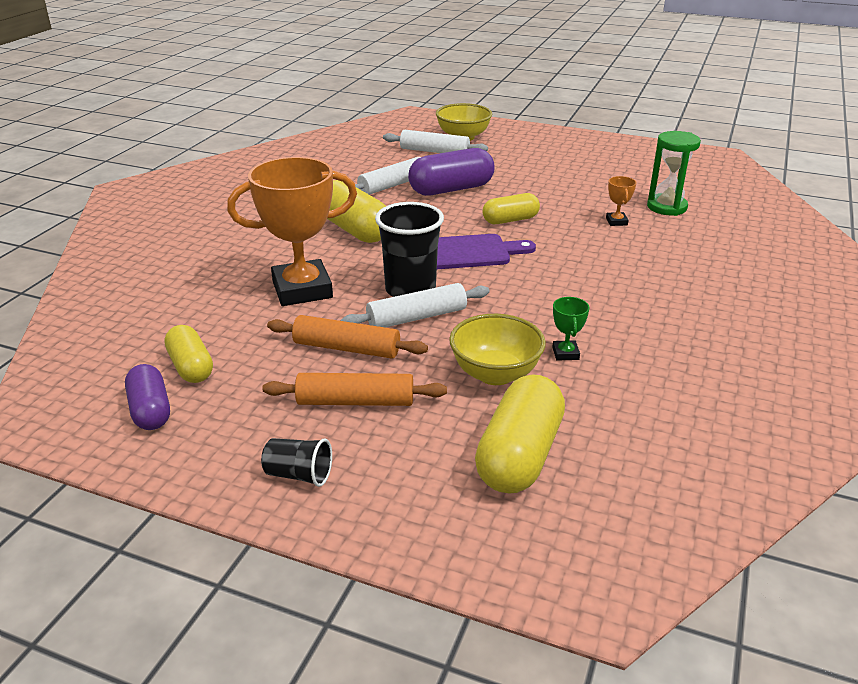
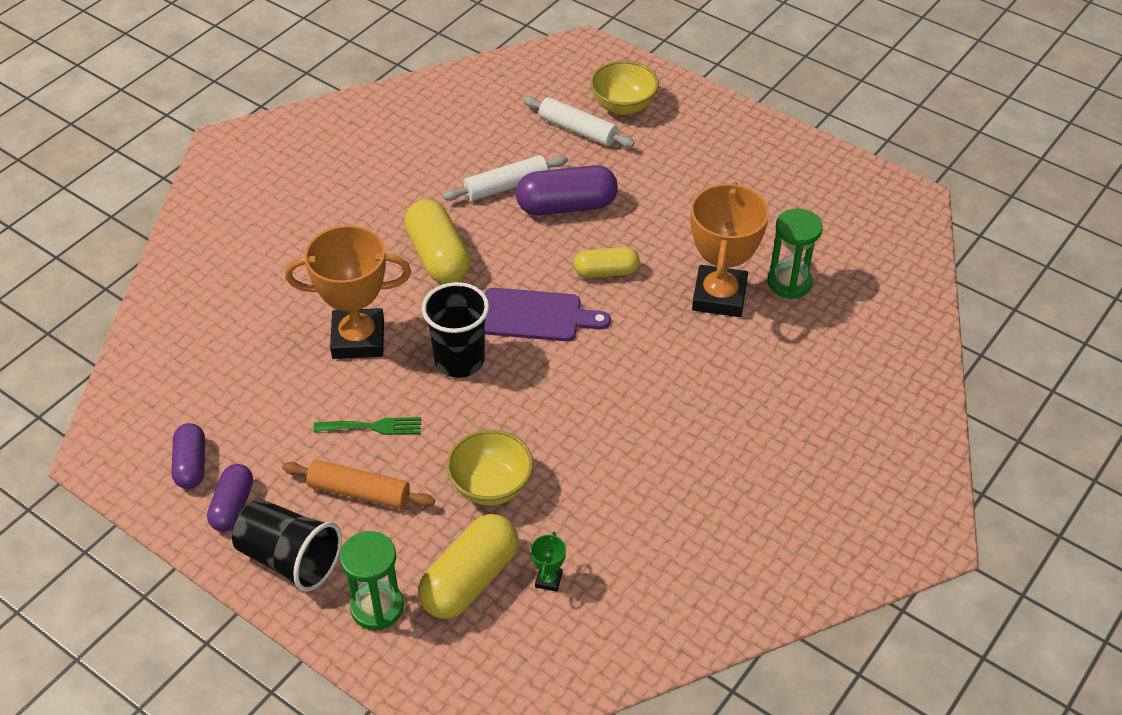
camera: 15 degrees right, 15 degrees up
yellow capsule [164,325,213,383] -> none
black cup [261,438,332,487] -> black cup [232,499,342,592], size x1.89
orange rolling pin [267,315,428,359] -> green fork [314,417,421,435]
white rolling pin [340,283,489,327] -> none
green trophy [552,297,589,360] -> green trophy moved to [531,532,566,592]
orange trophy [606,176,637,226] -> orange trophy [691,182,769,317], size x2.50
none -> purple capsule [207,464,253,532]
none -> green hourglass [340,531,404,630]

